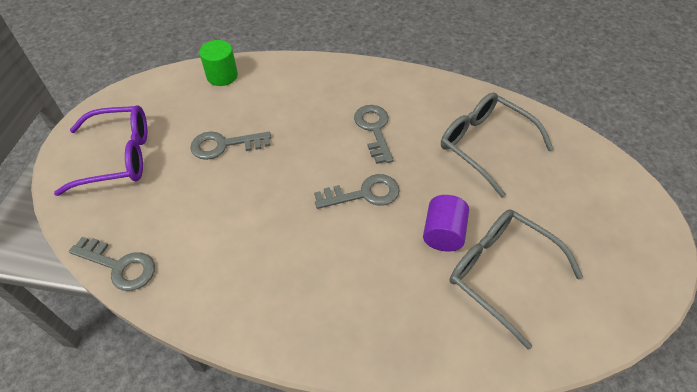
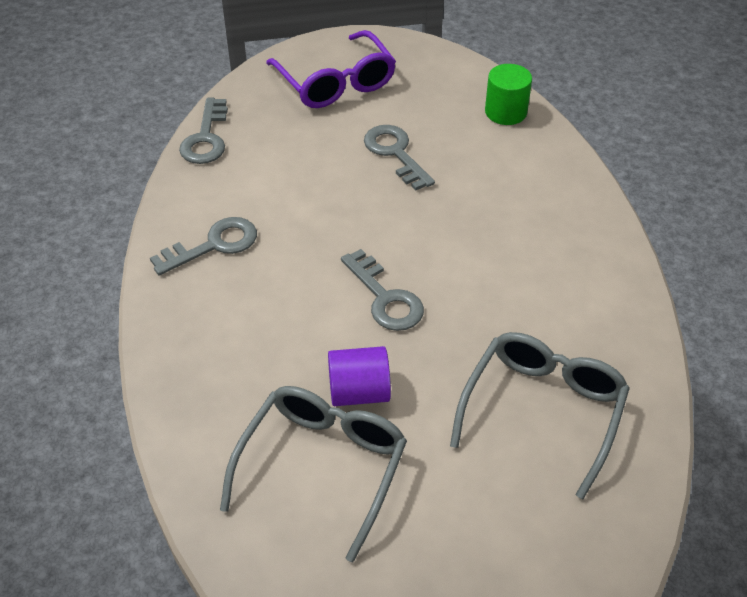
camera: 70 degrees right, 5 degrees down
grey key [354,105,393,164] -> grey key moved to [150,217,257,275]

